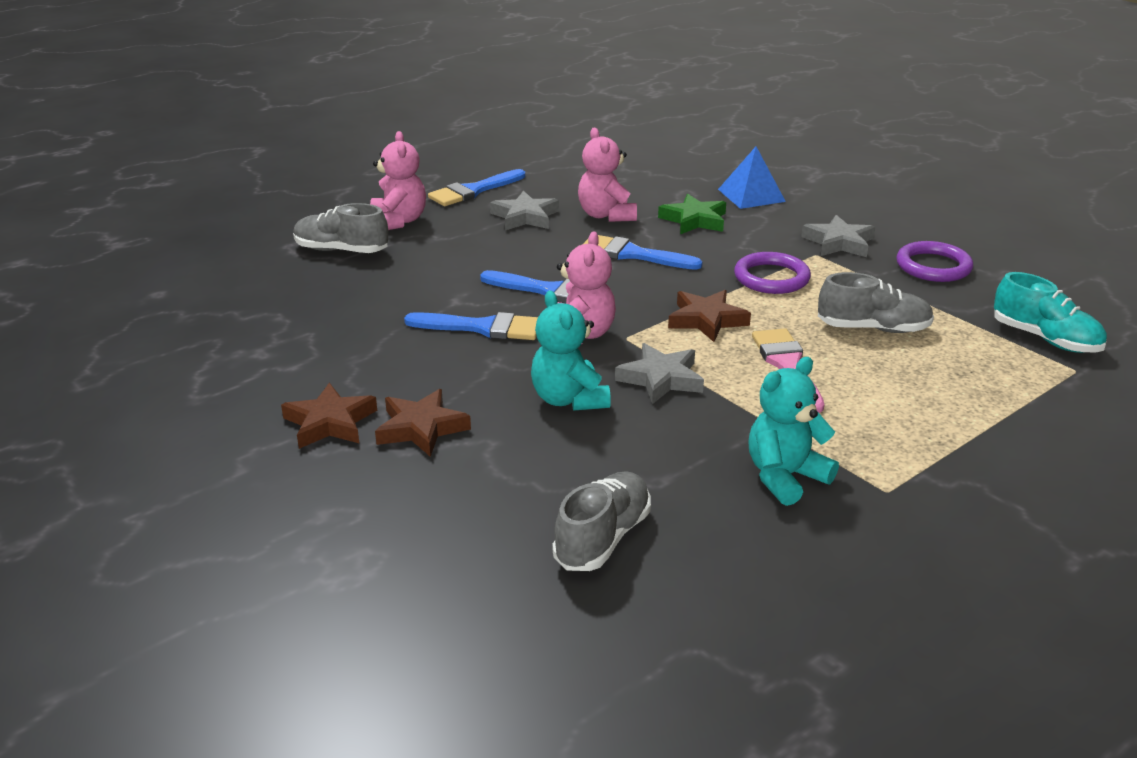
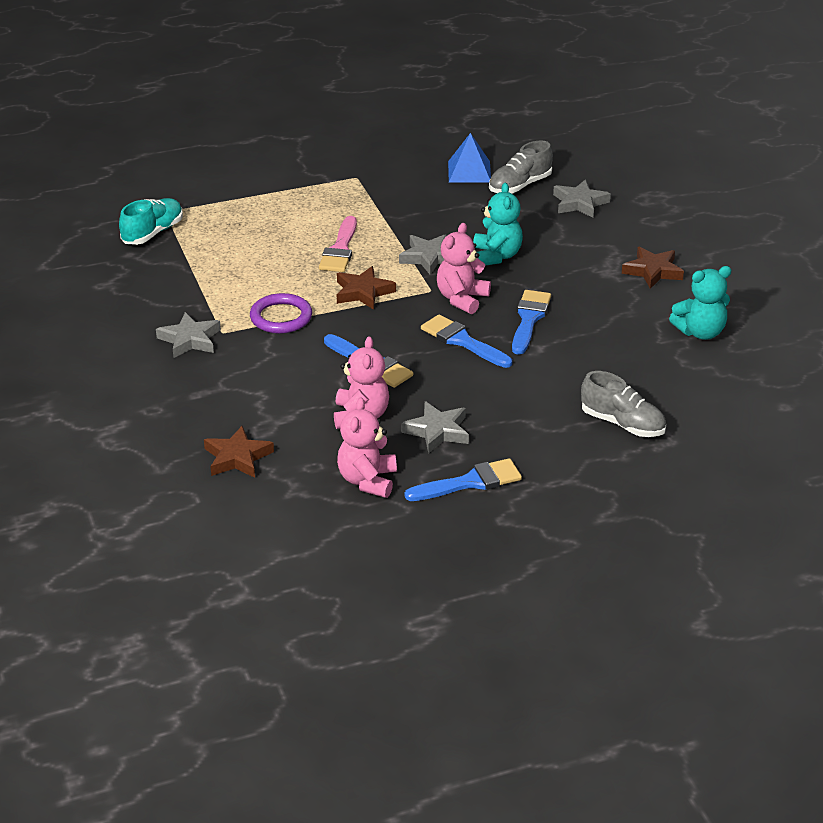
camera: 160 degrees left, 5 degrees up
pink teddy bear [370,131,426,230] -> pink teddy bear moved to [337,397,397,498]
brown star [375,389,471,457] -> brown star moved to [204,426,274,478]
blue brush [404,312,538,340] -> blue brush turned 75 degrees clockwise [512,290,551,355]
green star [658,194,726,234] -> none
blue pyramid [718,147,786,209] -> blue pyramid moved to [448,133,491,183]
turquoise teddy bear [748,357,839,506] -> turquoise teddy bear moved to [669,266,731,340]
grey shoe [818,272,934,333] -> none
purple ring [896,241,973,282] -> none
turquoise shoe [994,272,1107,353] -> turquoise shoe turned 60 degrees clockwise [119,198,183,245]
none -> grey star [553,179,611,218]

